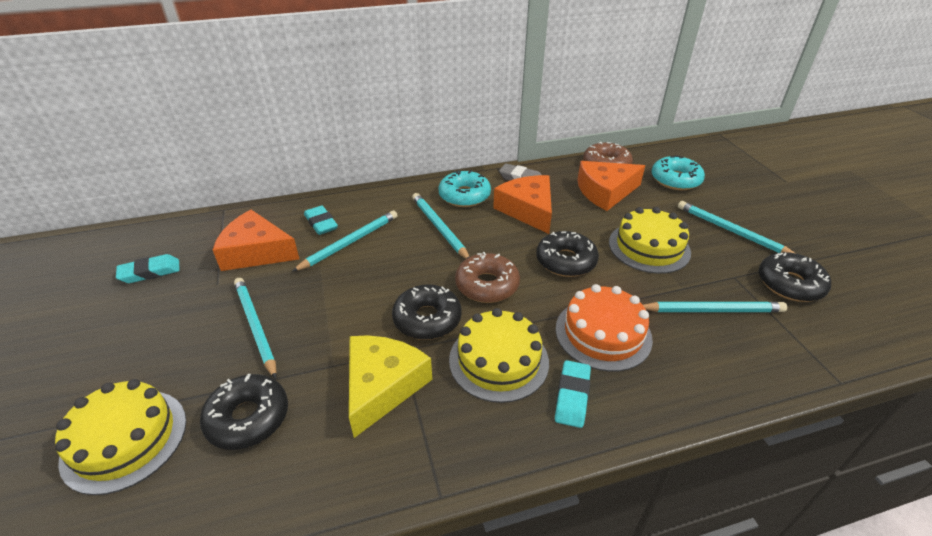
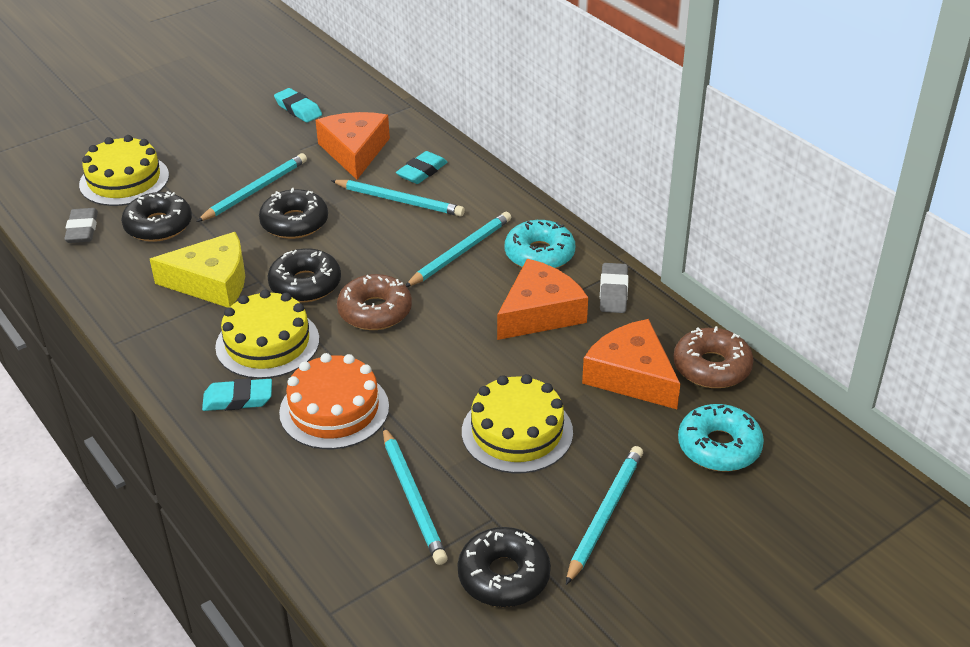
camera: 70 degrees right, 0 degrees up
black donut [536,231,599,277] -> black donut moved to [259,188,328,239]
none -> grey eraser [64,208,98,243]

